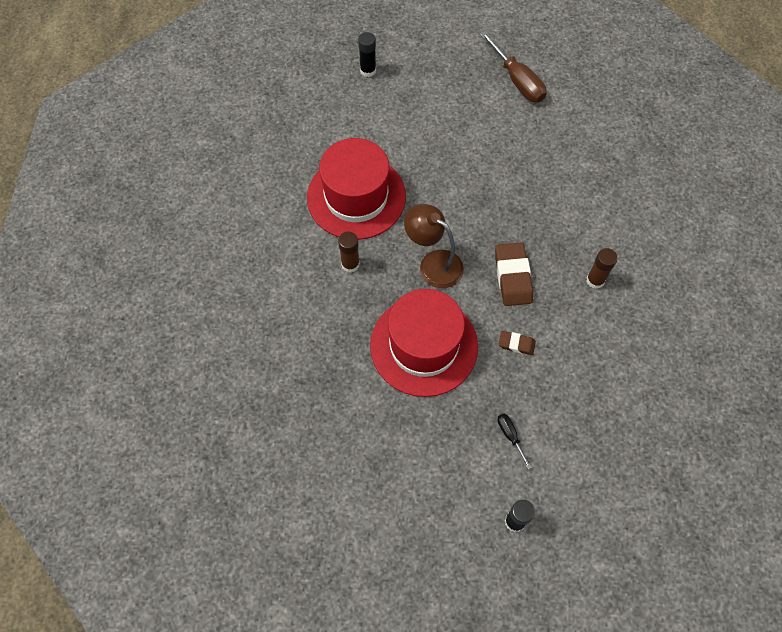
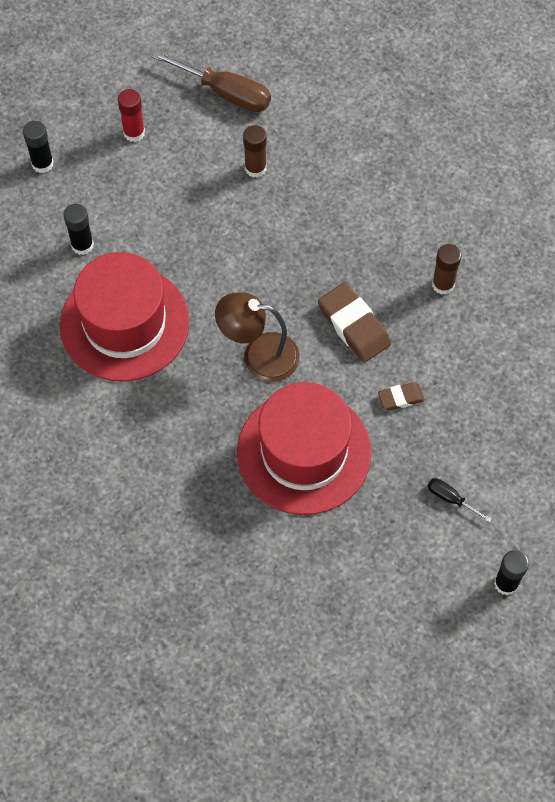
camera: 30 degrees left, 0 degrees up
brown glue stick [338,232,360,272] -> brown glue stick moved to [243,125,267,178]
none -> black glue stick [63,204,94,255]
none -> red glue stick [118,89,145,142]

